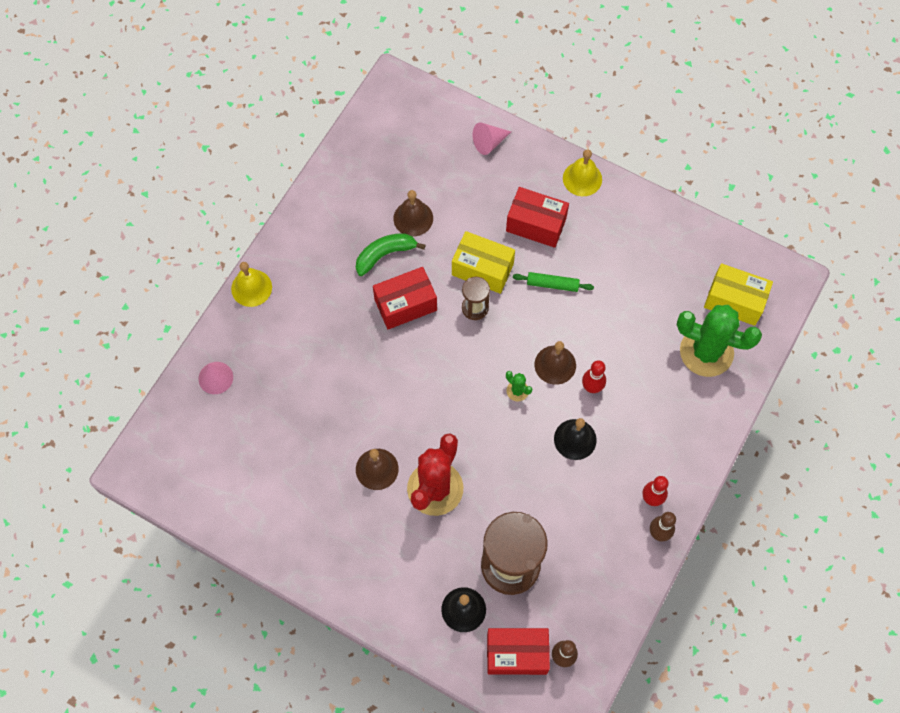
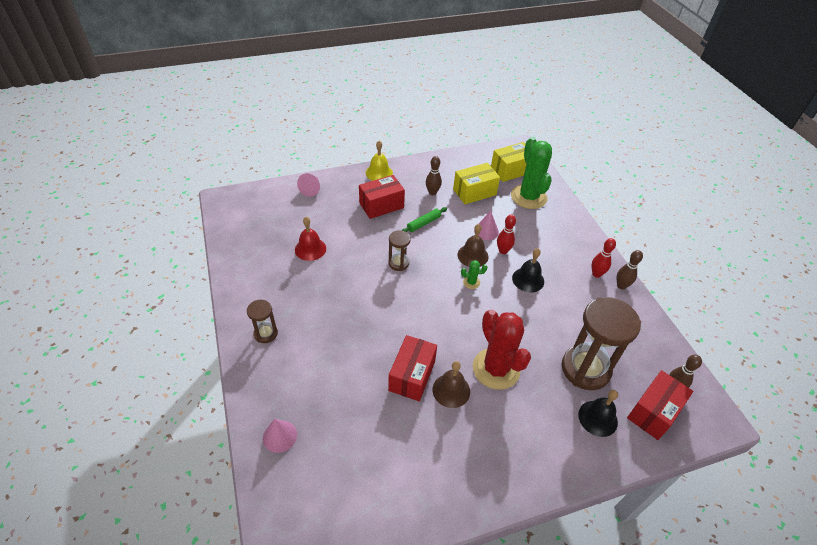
camera: 50 degrees left, 20 degrees down
yellow bell [231,262,272,307] -> none
green banana [356,233,426,276] -> none
red box [373,267,437,329] -> red box moved to [388,335,437,401]
brown bell [393,190,433,236] -> red bell [295,217,326,261]
yellow box [452,231,515,294] -> yellow box moved to [453,163,500,204]
green cactus [677,305,762,377] -> green cactus turned 75 degrees counterclockwise [511,137,552,209]
none -> brown hourglass [247,300,278,343]
none -> brown bowling pin [426,156,442,195]
none -> pink cone [474,211,499,240]

